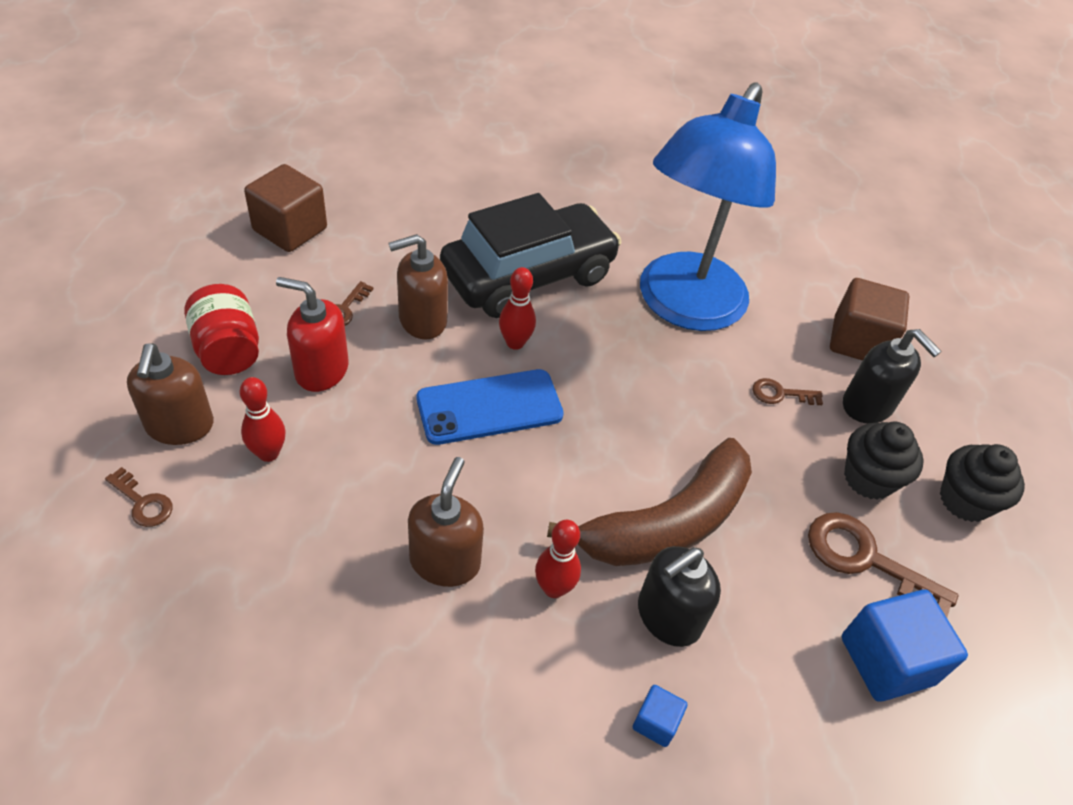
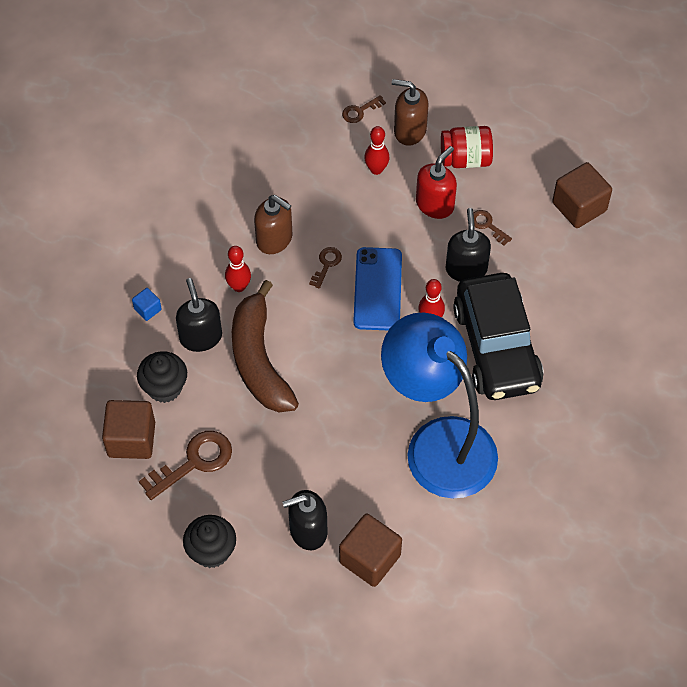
camera: 115 degrees right, 10 degrees up
brown soap dispenser [388,234,448,339] -> black soap dispenser [446,208,491,282]
brown key [753,378,823,405] -> brown key moved to [309,247,342,289]
blue cube [842,589,968,702] -> brown cube [102,400,155,459]
black cupcake [844,422,924,500] -> black cupcake moved to [137,351,187,403]

